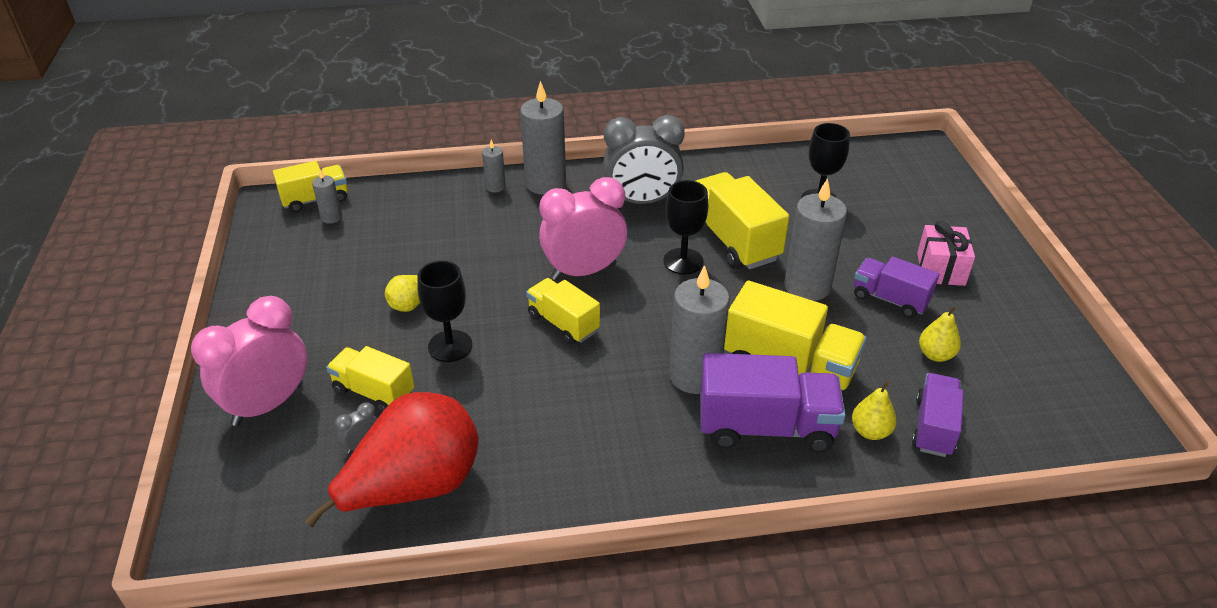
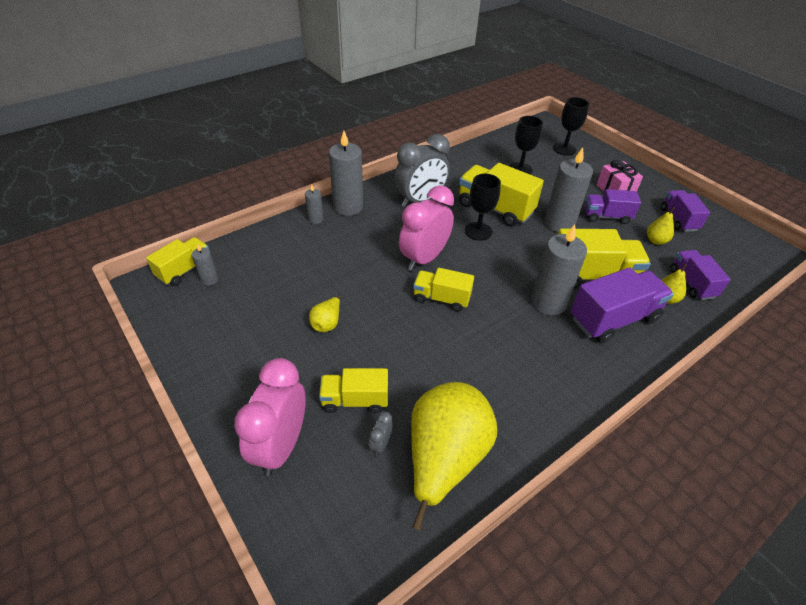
camera: 30 degrees left, 5 degrees up
red pear [305,392,479,527] -> yellow pear [411,382,497,530]
black goblet [417,261,472,362] -> black goblet moved to [553,97,589,156]
none -> purple truck [661,190,710,232]

